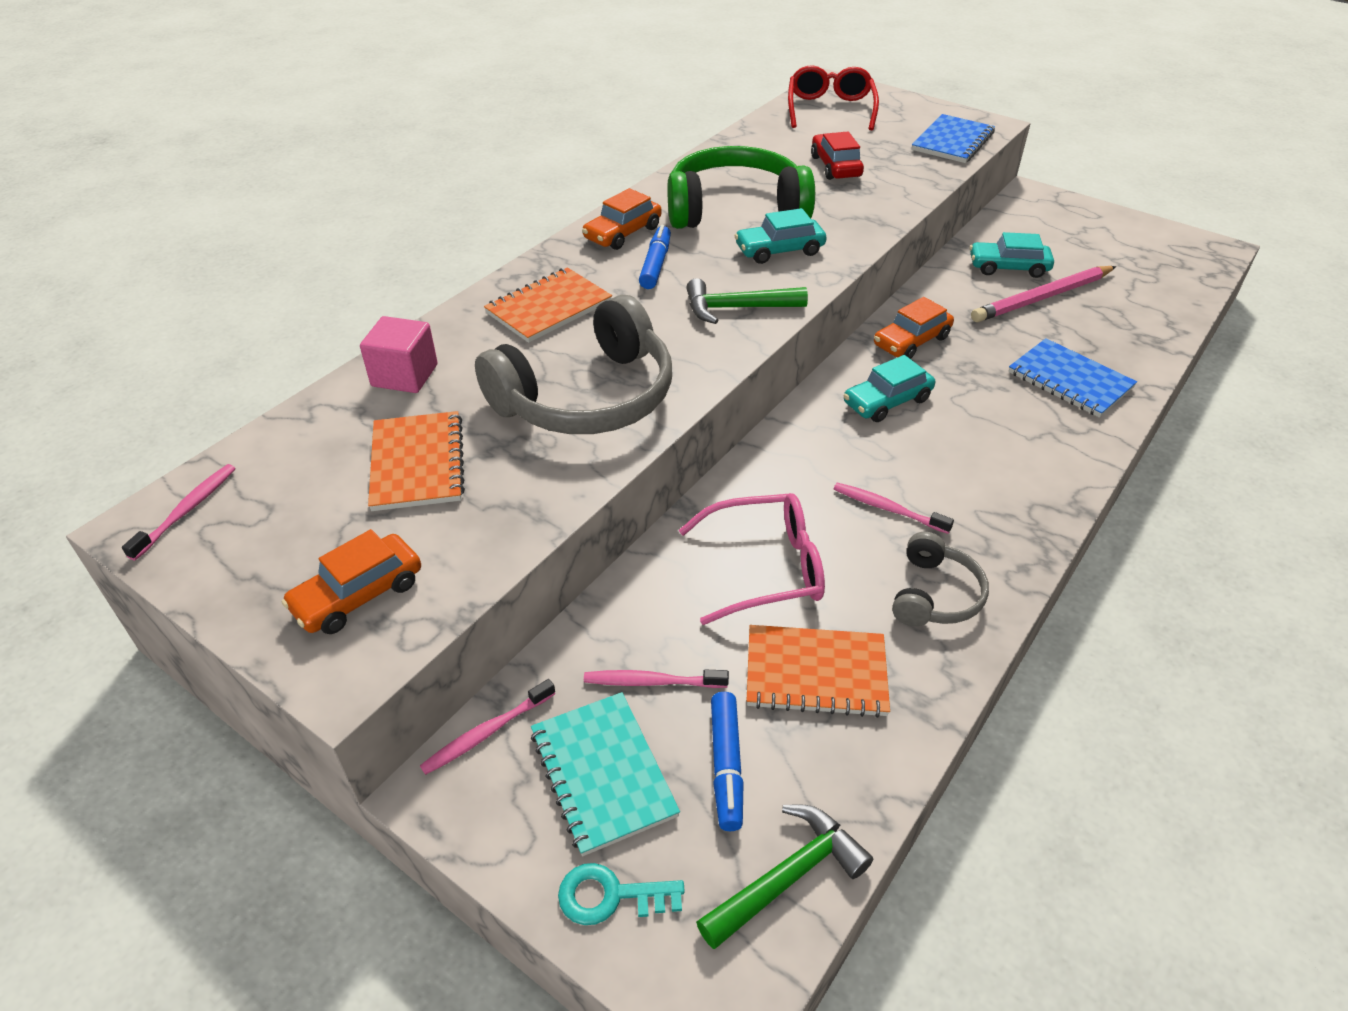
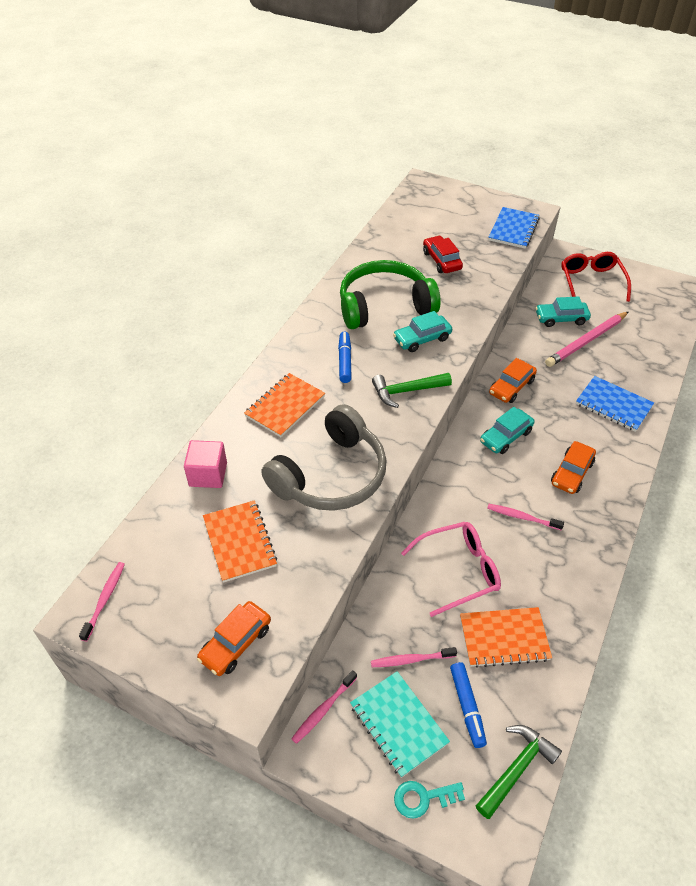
camera: 10 degrees left, 5 degrees up
orange car [582,188,662,250] -> orange car moved to [551,441,596,494]
red glasses [788,65,879,130] -> red glasses moved to [561,252,631,302]
grey headphones [892,532,989,626] -> none

